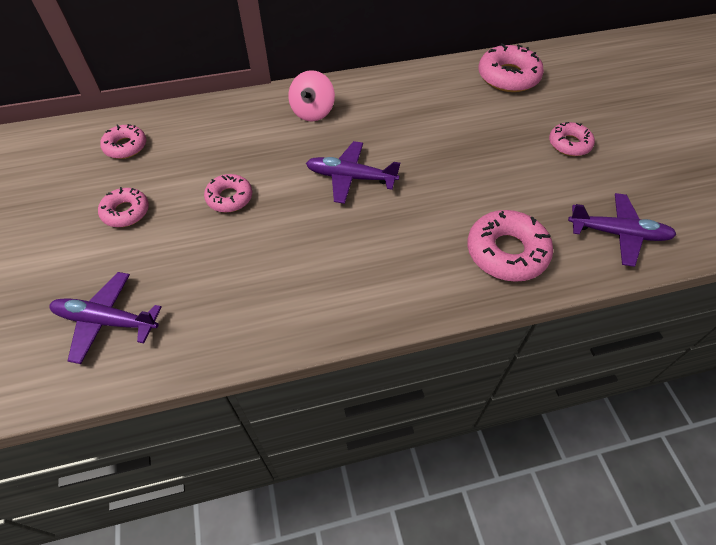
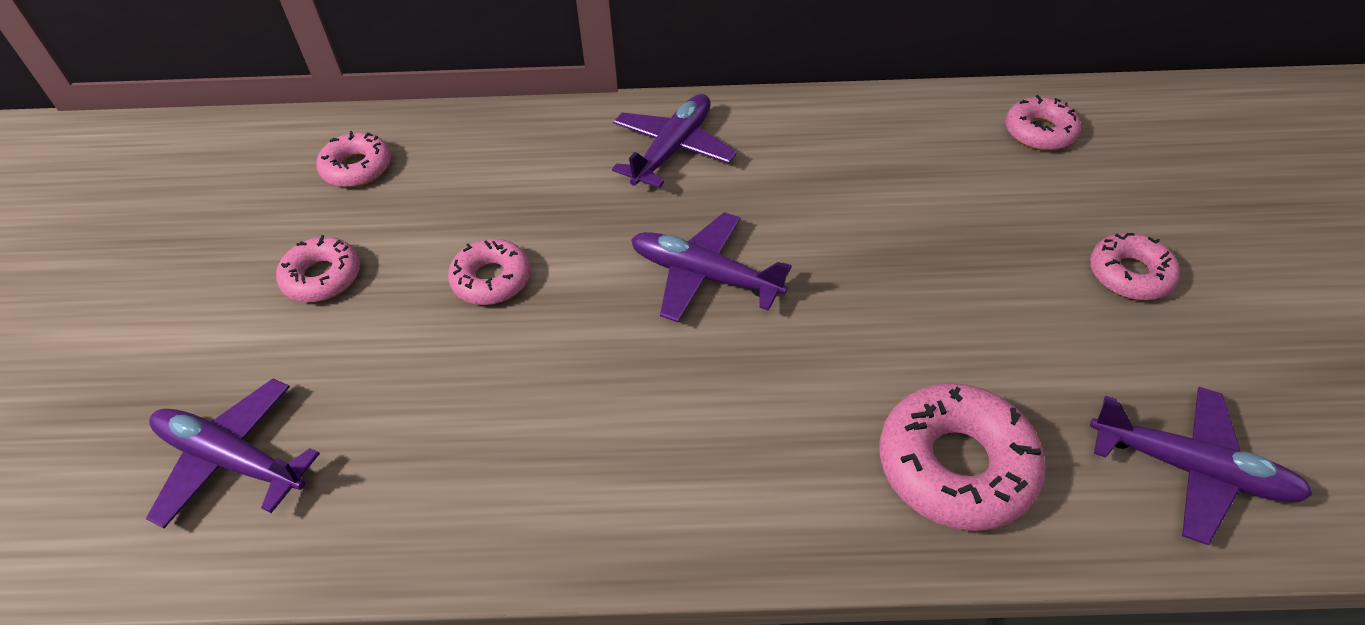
camera: 15 degrees right, 5 degrees down
pink spinning top [288,70,335,122] -> purple plane [612,94,737,188]
pink donut [479,43,544,92] -> pink donut [1005,95,1081,151], size x0.62

